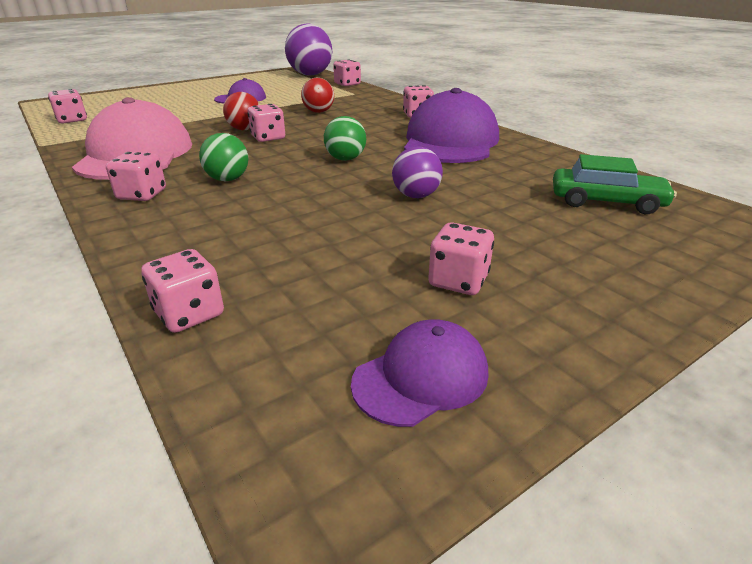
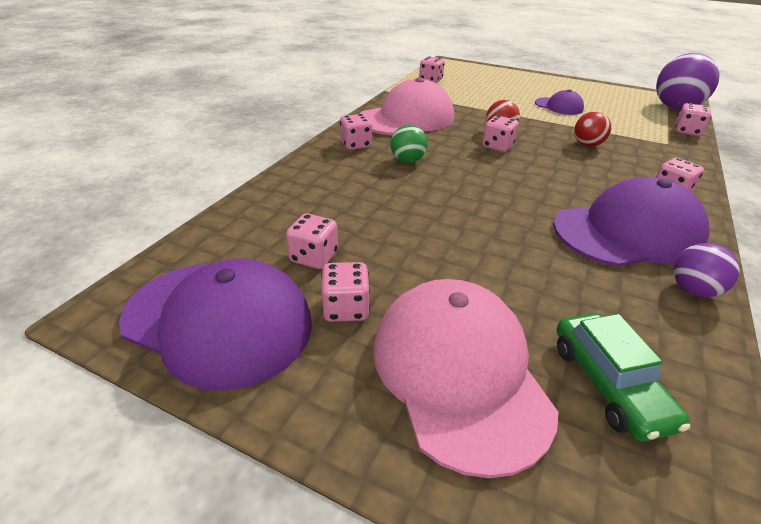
camera: 60 degrees right, 5 degrees up
pink dice [141,249,224,333] -> pink dice moved to [286,213,338,269]
green ball [324,116,366,161] -> none
purple cap [351,319,488,427] -> purple cap [119,258,312,391], size x1.96
purple ball [392,146,443,198] -> purple ball moved to [673,243,740,297]
none -> pink cap [373,279,559,478]

